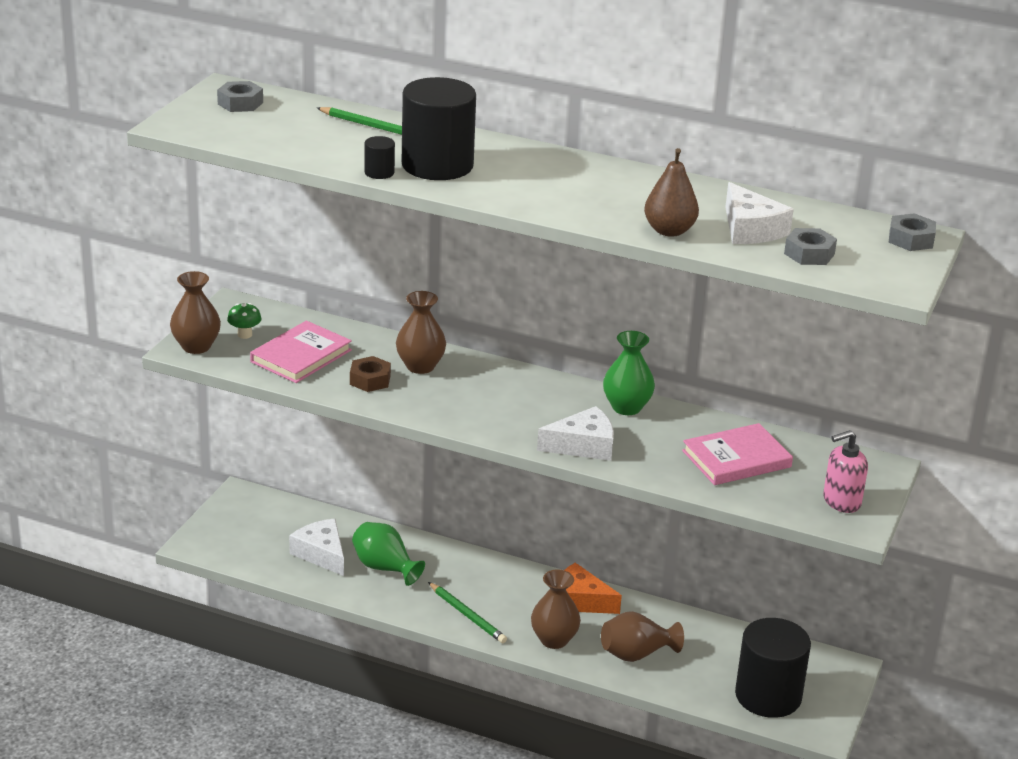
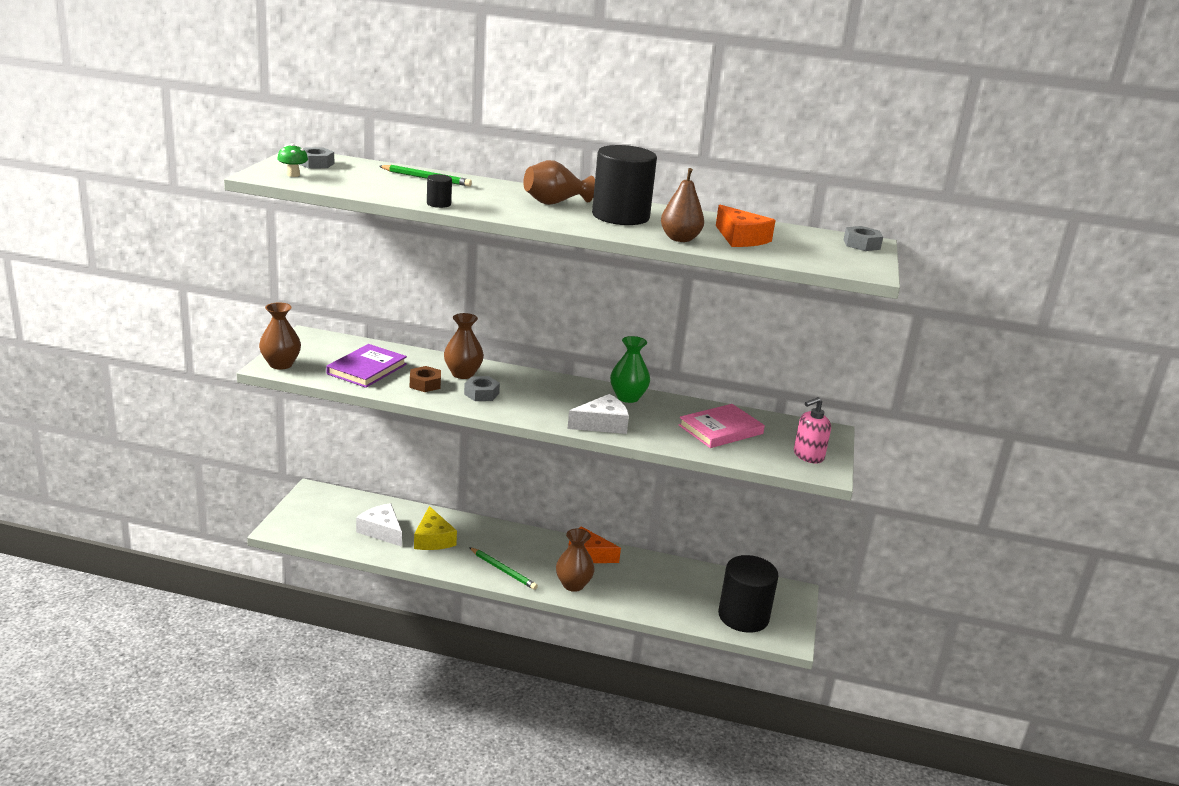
camera: 10 degrees left, 5 degrees down
green mushroom [227,303,262,339] -> green mushroom moved to [277,143,308,177]
pink book [250,321,352,383] -> purple book [326,344,407,388]
green vase [352,522,425,586] -> yellow cheese [414,506,457,550]
black cylinder [402,77,476,180] -> black cylinder moved to [592,145,657,225]
brown vase [601,611,684,662] -> brown vase moved to [523,160,595,205]
white cheese [725,182,794,244] -> orange cheese [716,205,776,247]
grey nut [784,228,837,265] -> grey nut moved to [464,376,500,401]

